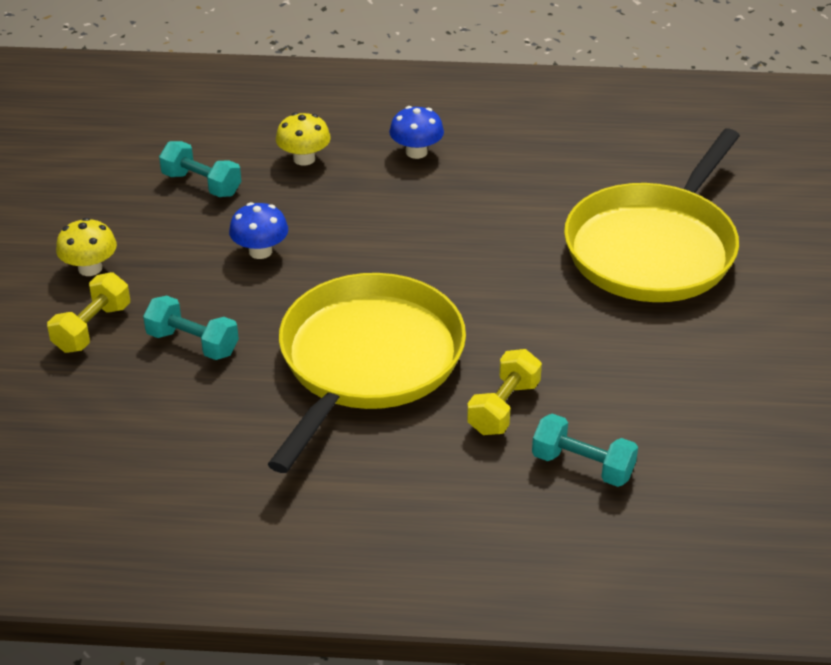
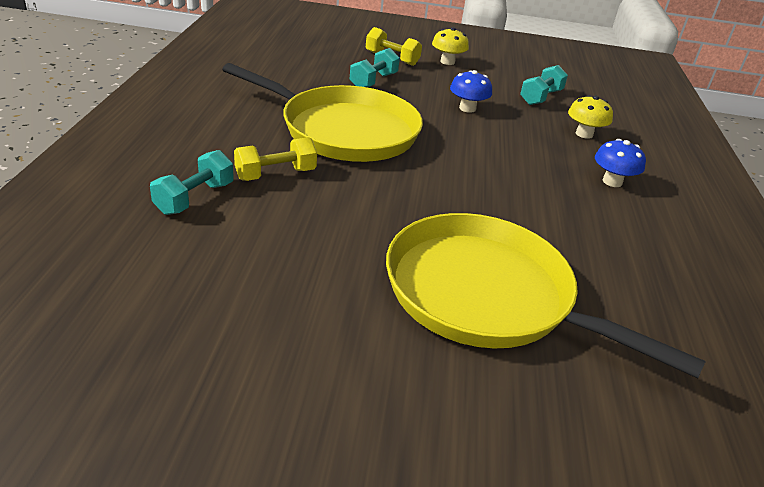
camera: 90 degrees right, 5 degrees down
yellow dumbbell [467,349,542,435] -> yellow dumbbell turned 60 degrees counterclockwise [234,137,317,181]

